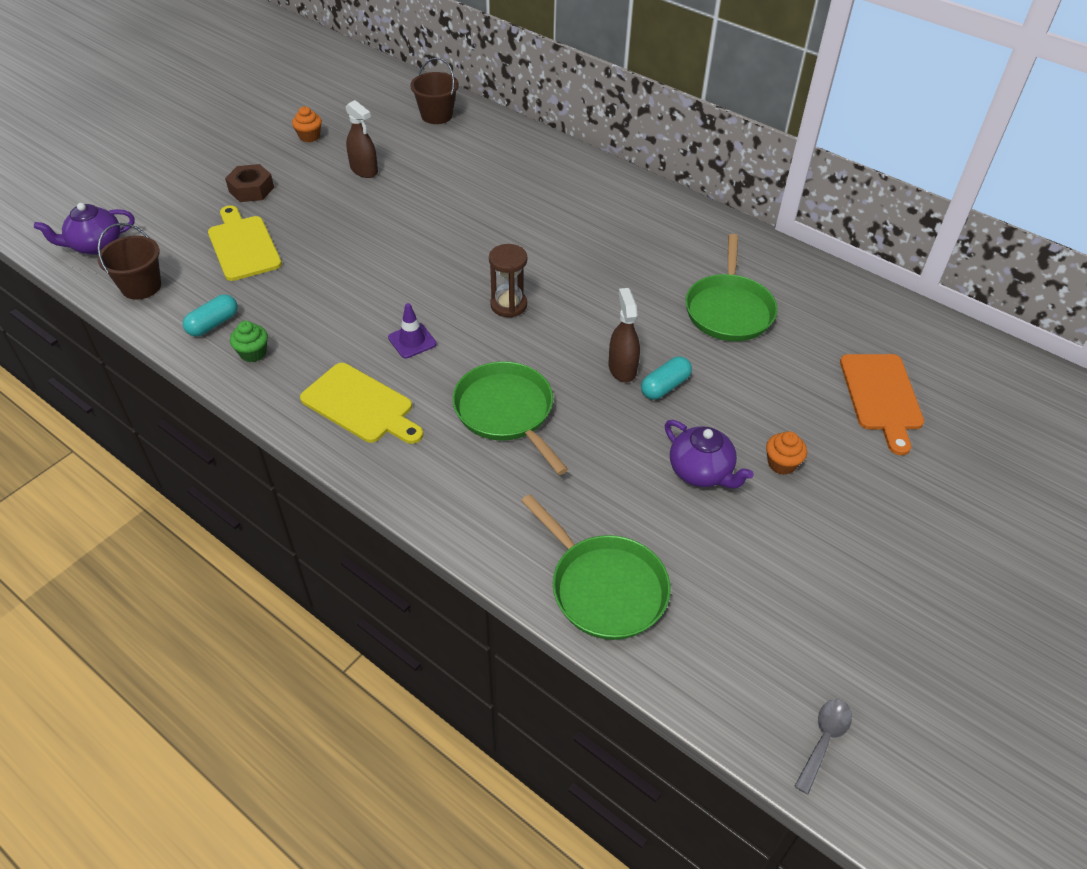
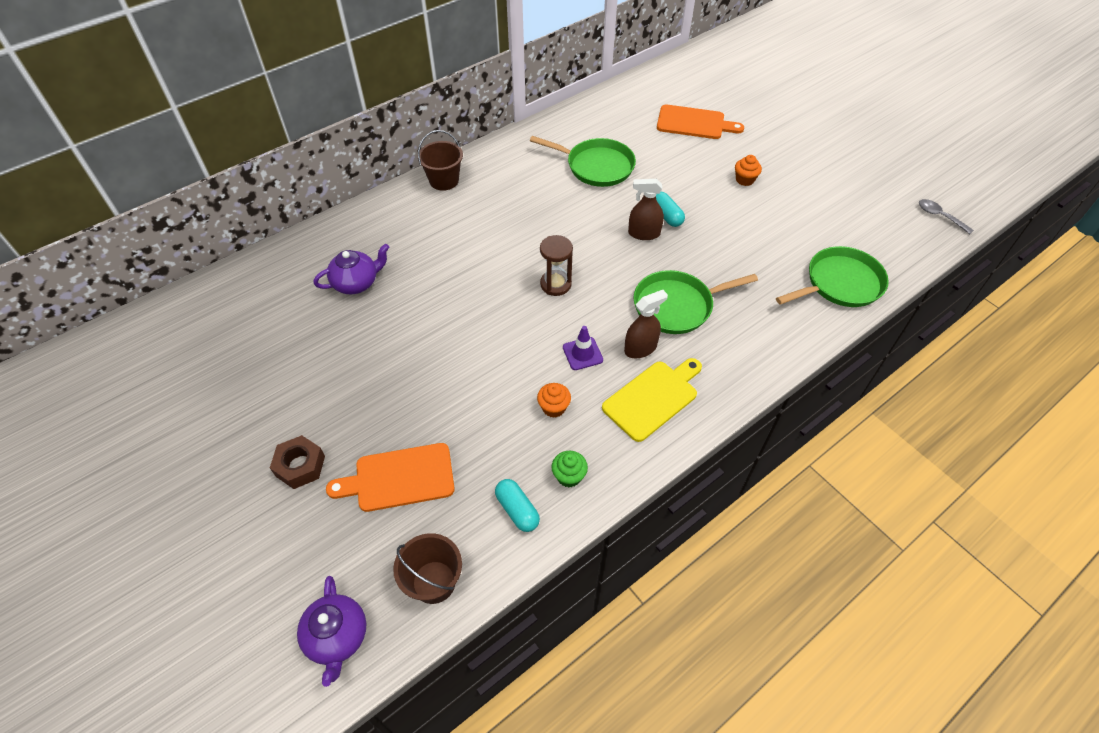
camera: 75 degrees left, 5 degrees up
yellow cutting board [208,205,282,281] -> orange cutting board [326,443,455,512]
orange cupcake [292,106,322,142] -> orange cupcake moved to [537,383,571,418]
brown spray bottle [346,100,378,178] -> brown spray bottle moved to [624,290,668,358]
brown bucket [410,57,459,124] -> brown bucket moved to [418,130,463,191]
purple teapot [665,420,754,488] -> purple teapot moved to [314,244,389,294]

